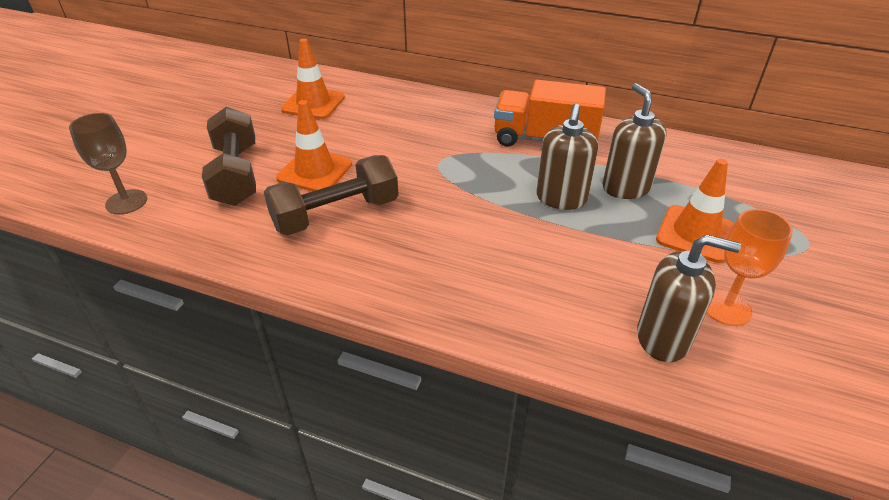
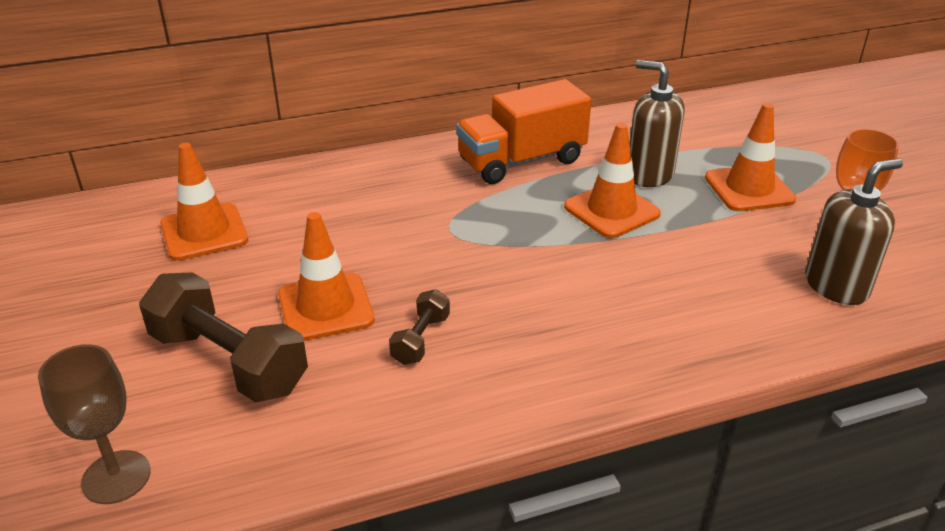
camera: 40 degrees left, 5 degrees down
brown dumbbell [264,155,398,235] -> brown dumbbell [389,289,450,365], size x0.50
brown soap dispenser [536,104,598,210] -> orange traffic cone [564,123,661,238]

